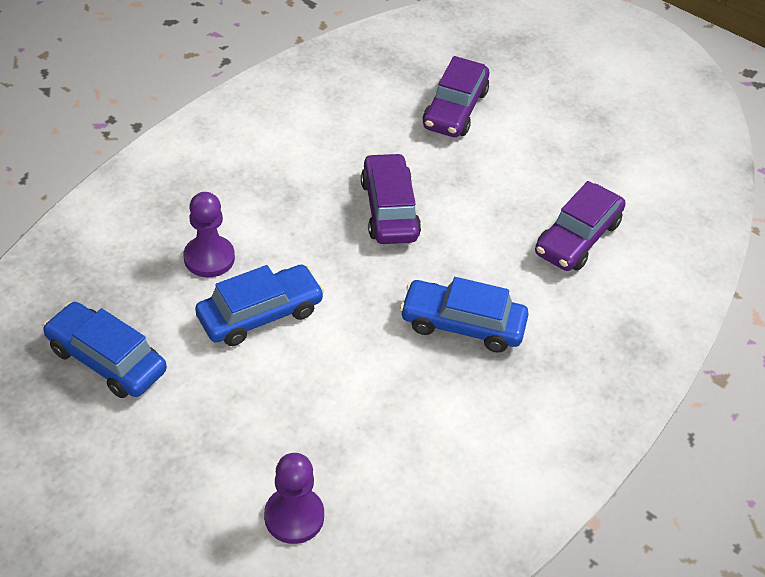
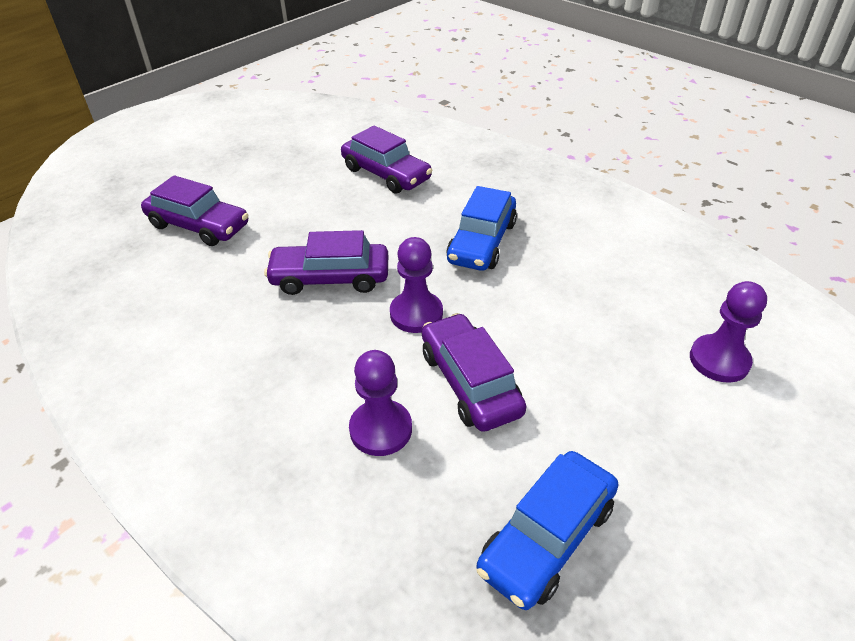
camera: 80 degrees left, 5 degrees down
blue car [195,264,324,346] -> purple car [422,313,527,432]
none -> purple pawn [390,237,443,333]

